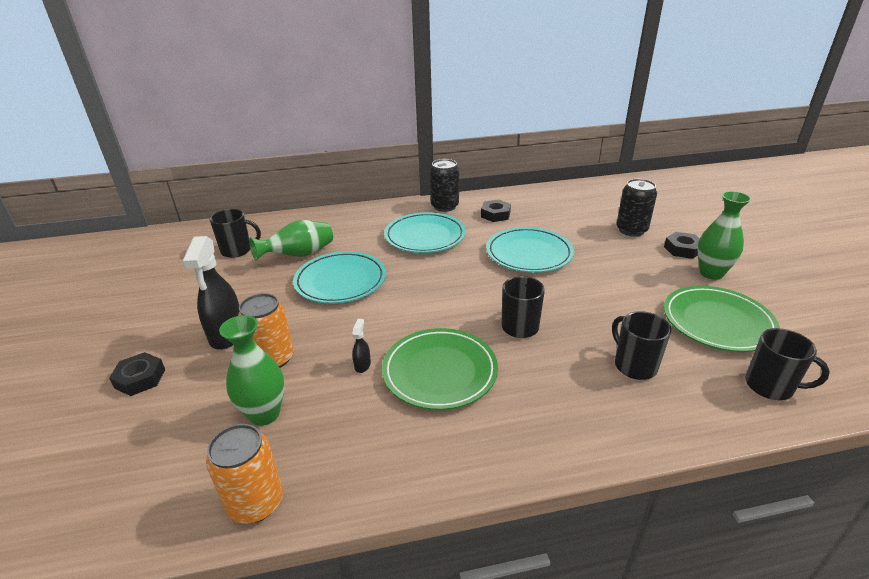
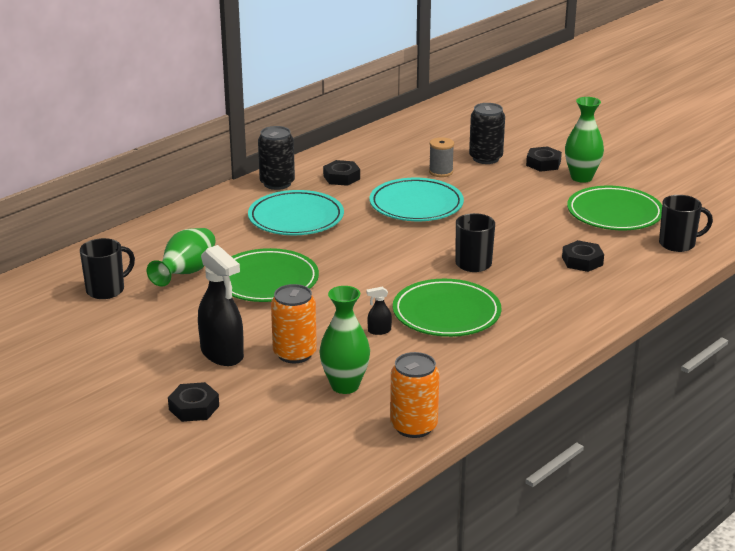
camera: 35 degrees left, 5 degrees down
turquoise plate [293,251,386,304] -> green plate [229,248,319,302]
black spray bottle [352,319,371,373] -> black spray bottle turned 75 degrees counterclockwise [367,287,392,335]
black mug [612,311,671,380] -> black nut [562,240,604,272]
none -> grey spool [429,137,454,177]

